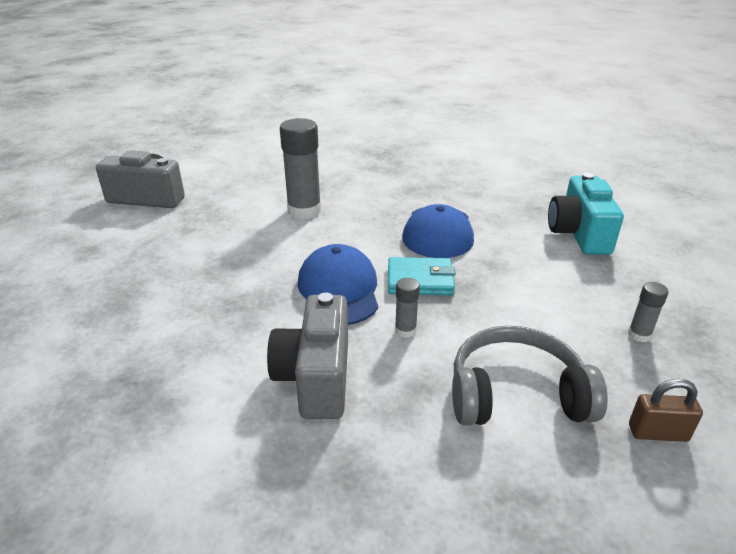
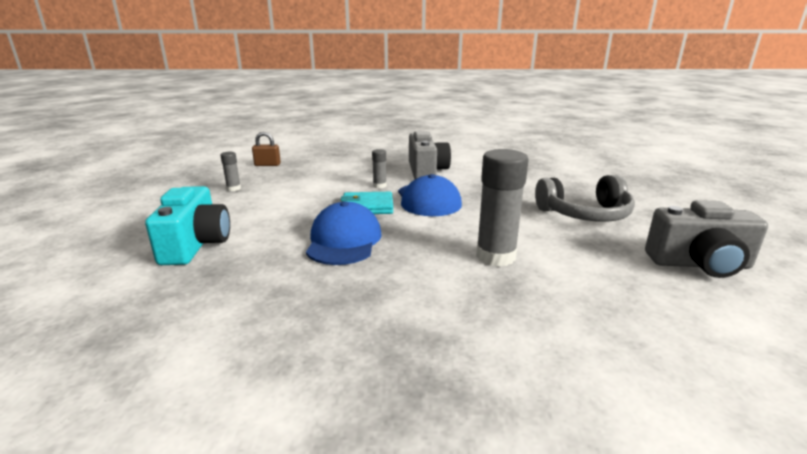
camera: 175 degrees right, 10 degrees down
grey headphones [452,326,608,425] -> grey headphones moved to [535,175,635,222]

